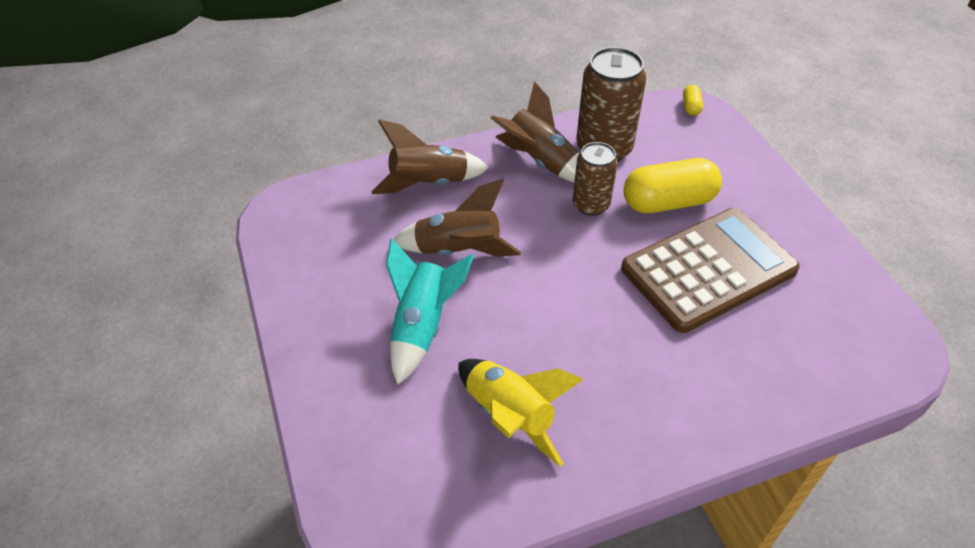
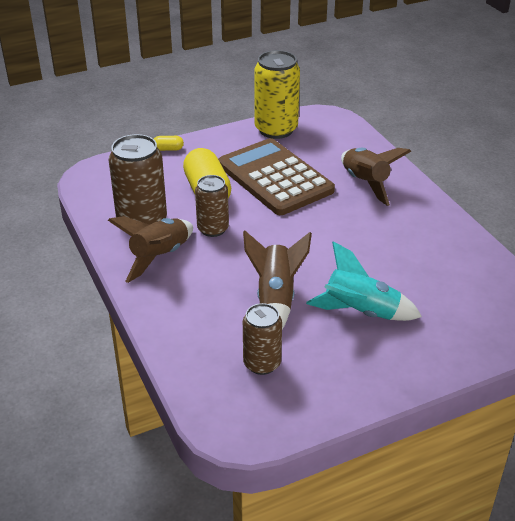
camera: 95 degrees left, 10 degrees down
brown rocket [372,120,489,194] -> brown rocket moved to [341,148,411,206]
yellow rocket [458,359,584,467] -> none
yellow capsule [683,85,703,115] -> yellow capsule moved to [154,136,184,151]
none -> brown can [243,303,282,375]
none -> yellow can [254,50,300,139]

